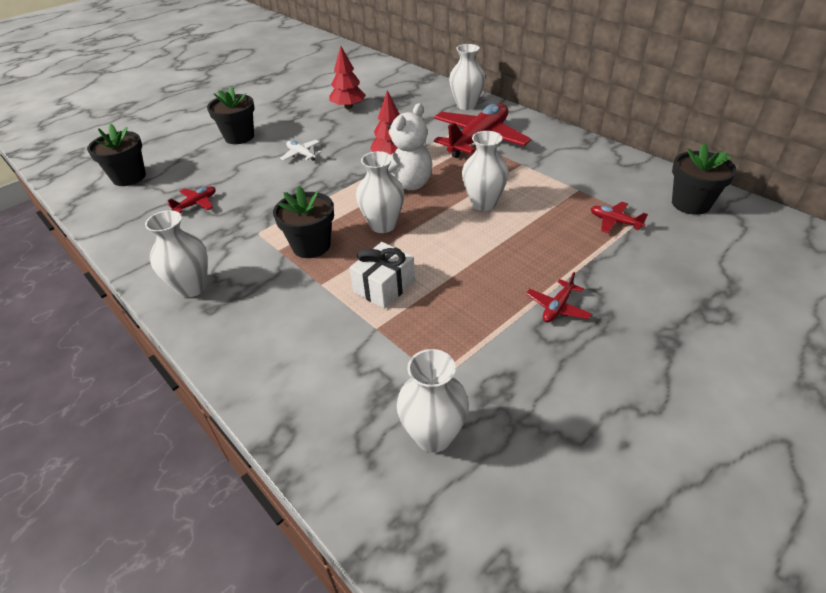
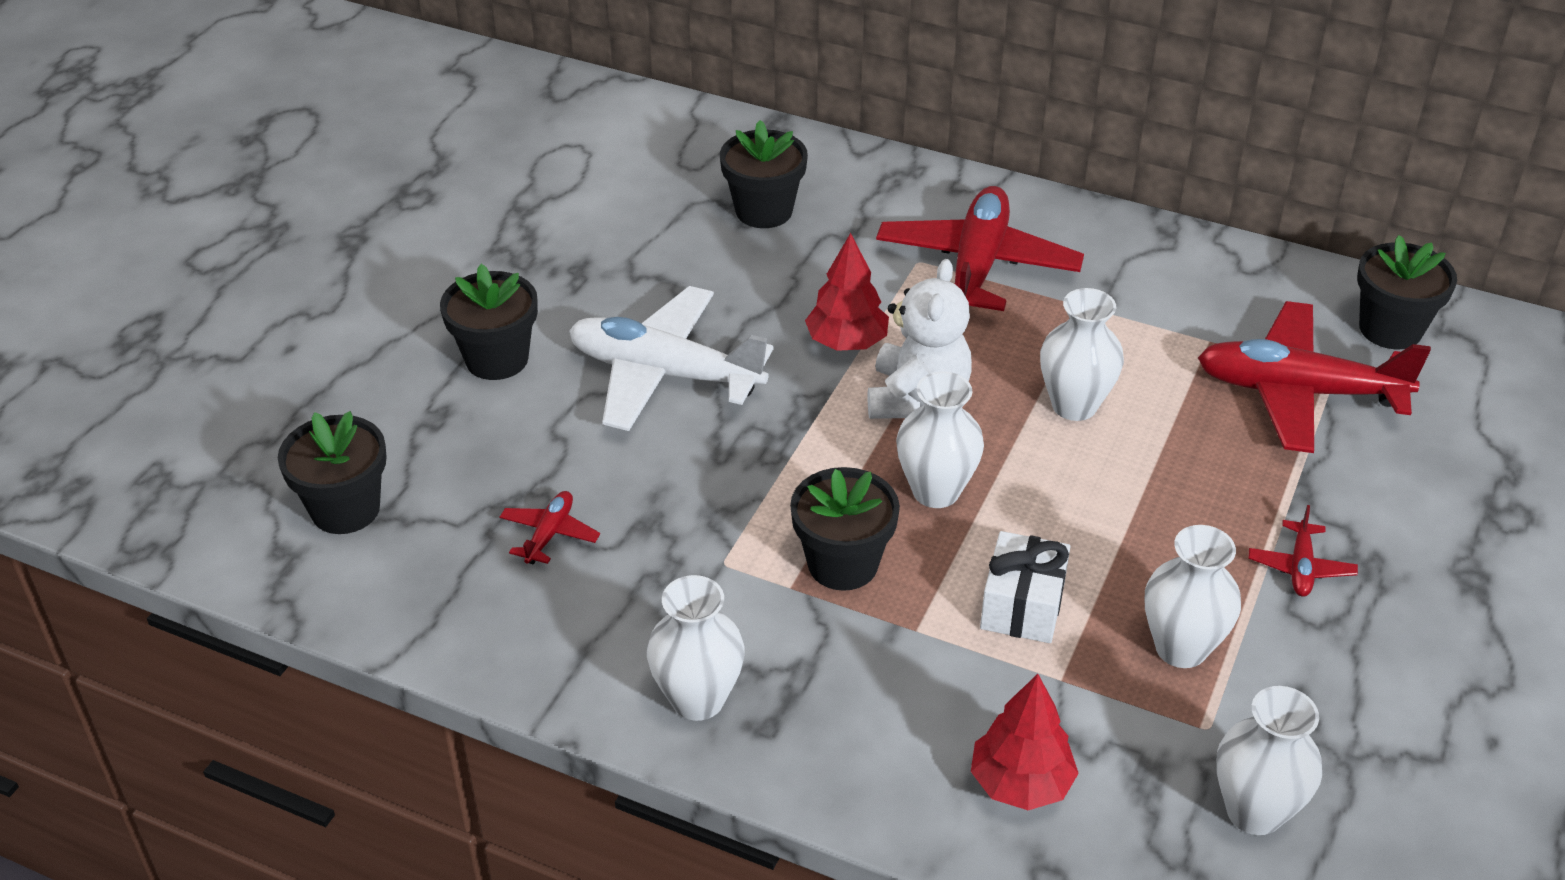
camera: 25 degrees left, 0 degrees up
white plane [280,140,322,161] -> white plane [569,286,774,431], size x2.30
red tree [330,46,366,109] -> red tree moved to [971,674,1079,810]
white vase [449,44,485,110] -> white vase moved to [1145,525,1241,668]
red plane [591,202,648,233] -> red plane [1198,301,1431,453], size x2.30
none -> black flower pot [720,120,808,228]

